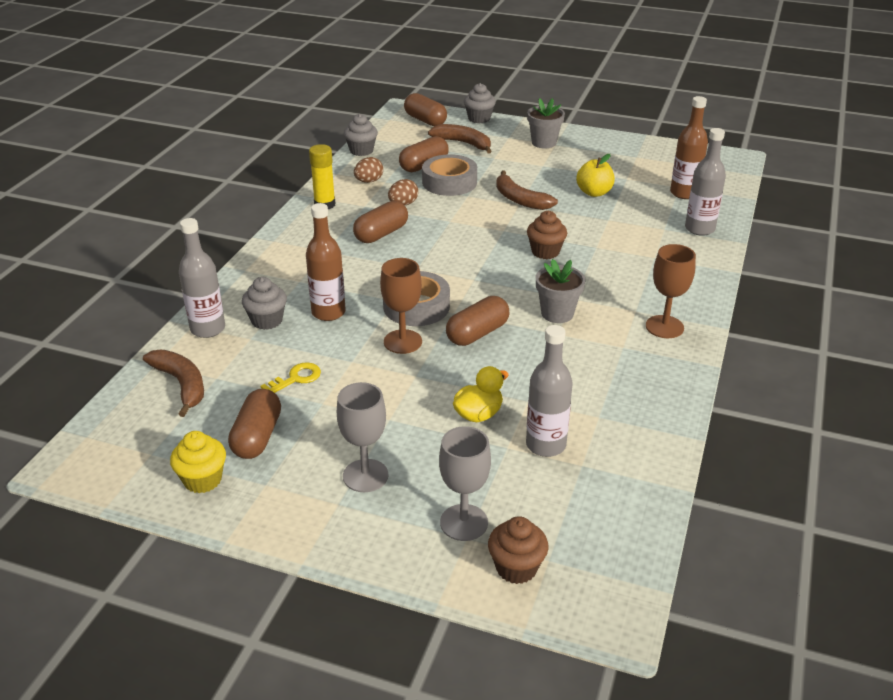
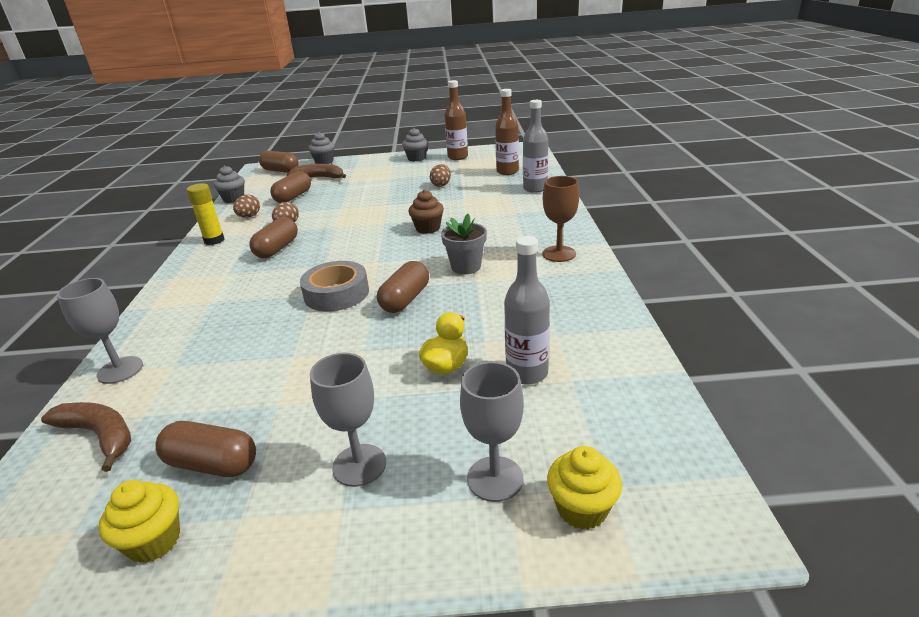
camera: 20 degrees left, 5 degrees down
grey bottle [179,218,225,338] -> grey goblet [57,278,143,384]
brown capsule [228,389,281,459] -> brown capsule turned 60 degrees counterclockwise [156,421,256,477]
grey cupcake [242,277,287,330] -> grey cupcake moved to [402,128,428,162]
yellow key [260,362,321,393] -> none
brown bottle [306,203,346,321] -> brown bottle moved to [444,80,468,160]
brown goblet [380,258,422,354] -> none
grey tape [422,154,477,196] -> none
brown cupcake [488,516,549,584] -> yellow cupcake [547,446,622,530]
brown banana [496,170,558,210] -> none
grey flower pot [527,98,565,148] -> none
yellow apple [576,154,615,197] -> brown egg [430,164,451,187]

